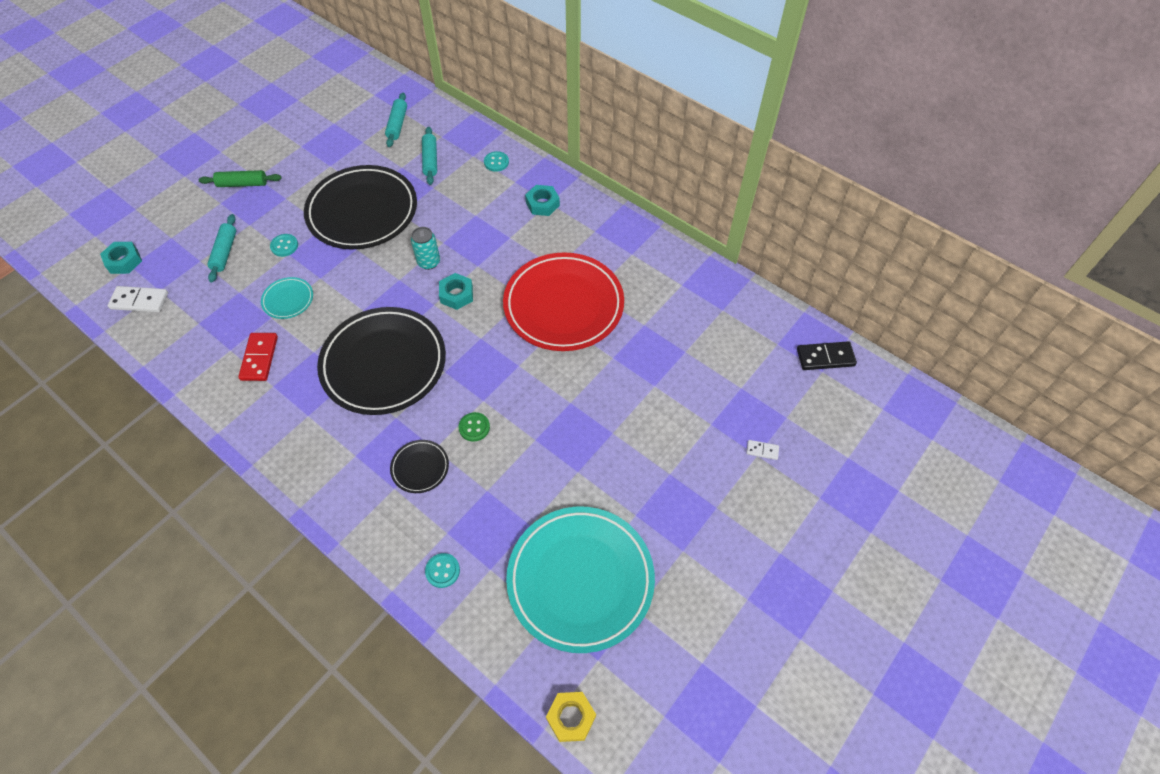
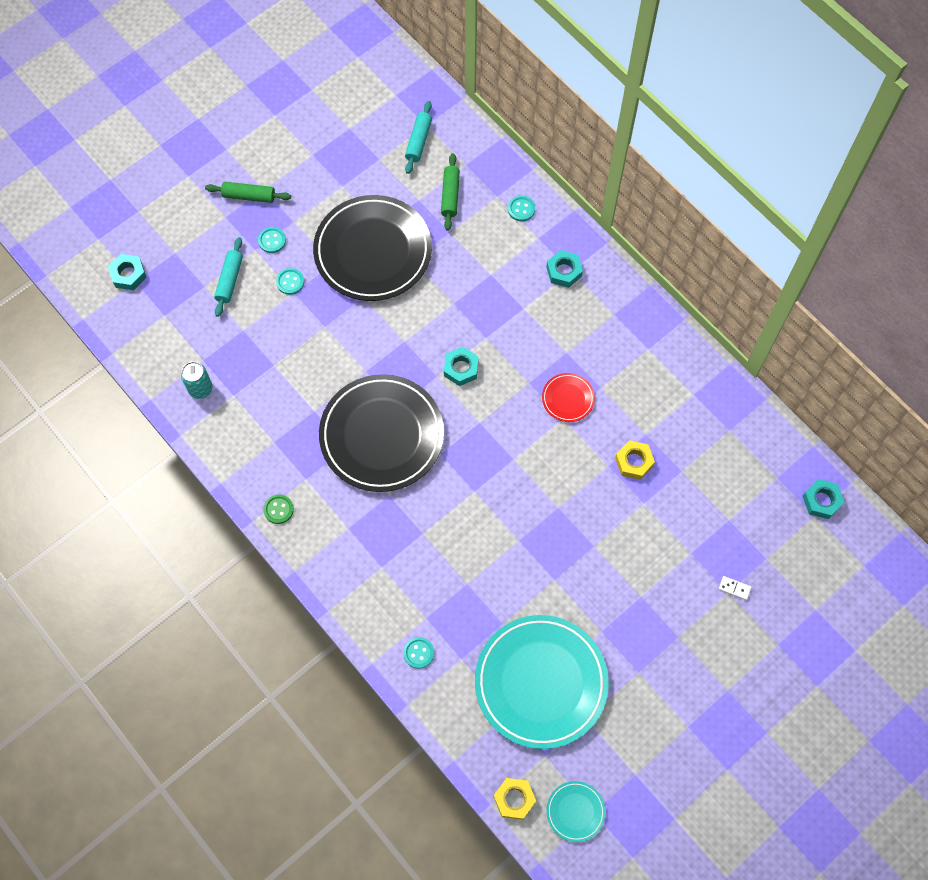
camera: 10 degrees right, 10 degrees up
white domino [108,286,168,312] -> none
red domino [238,333,278,381] -> none
turquoise plate [261,277,313,319] -> turquoise plate moved to [546,781,606,842]
black plate [390,440,449,493] -> none
turquoise can [411,227,440,270] -> turquoise can moved to [181,362,213,399]
turquoise rolling pin [422,127,437,185] -> green rolling pin [441,153,460,231]
green button [458,412,490,442] -> green button moved to [263,494,294,524]
red plate [503,252,624,351] -> red plate [542,373,595,422], size x0.43
black domino [797,341,857,370] -> turquoise nut [802,479,844,519]
none -> turquoise button [258,227,286,253]
none -> yellow nut [615,440,655,480]

